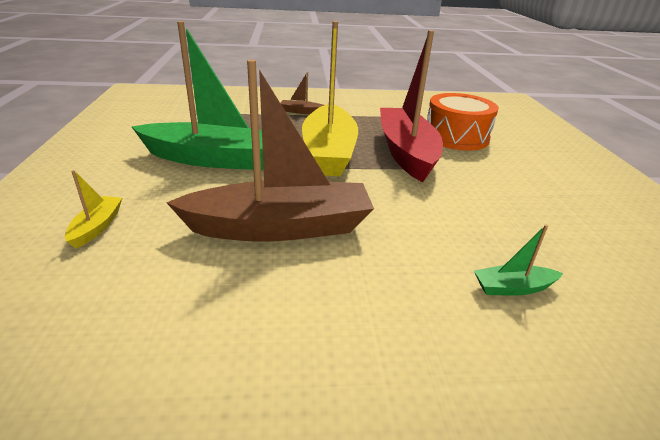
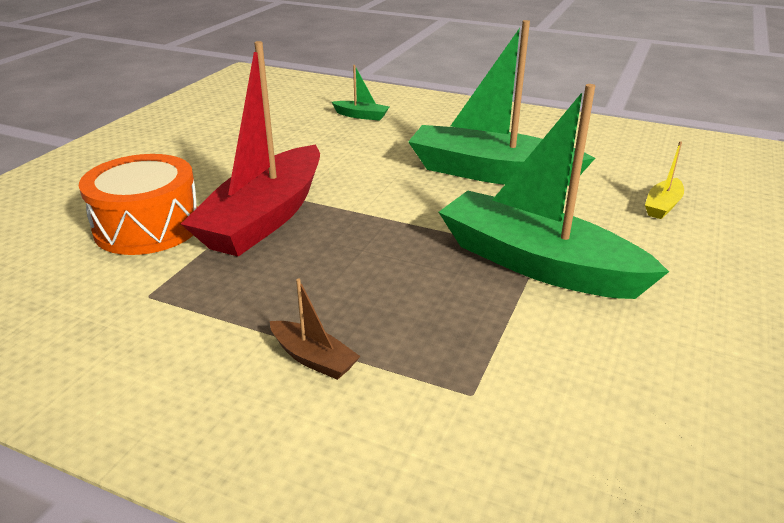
camera: 150 degrees left, 0 degrees up
brown boat [166,60,374,242] -> green boat [408,20,595,186]
yellow boat [302,21,358,176] -> none

